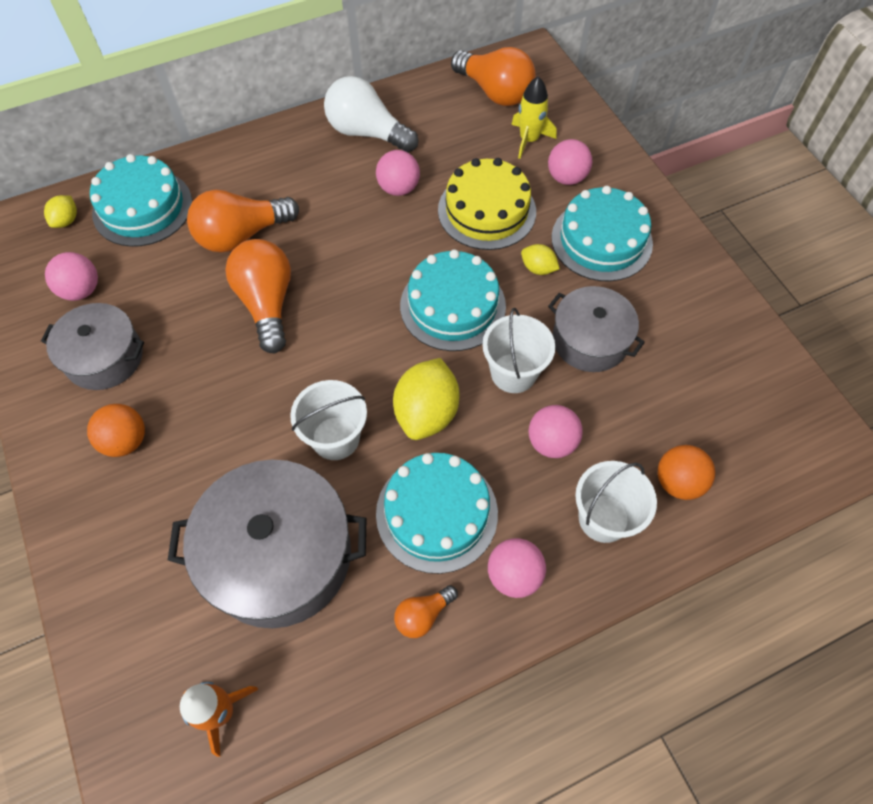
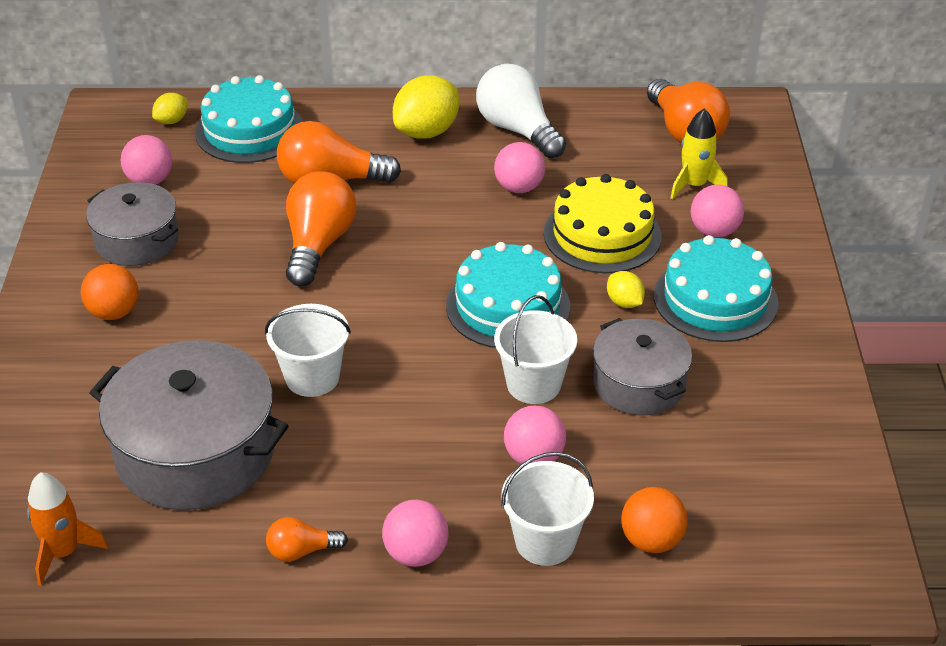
camera: 25 degrees right, 20 degrees down
turquoise cake [376,453,498,574] -> none
yellow lemon [393,358,460,440] -> yellow lemon moved to [393,75,459,139]

